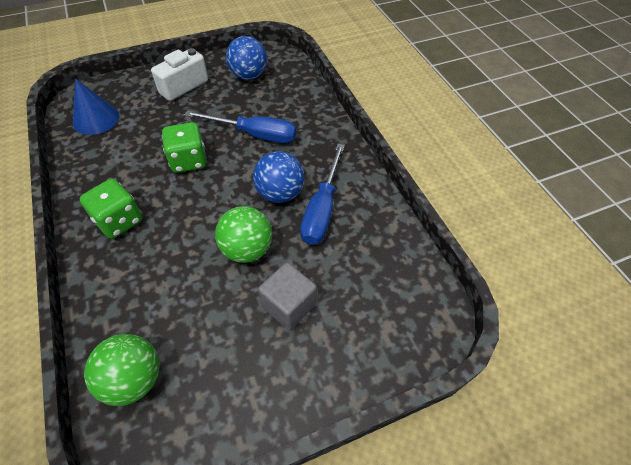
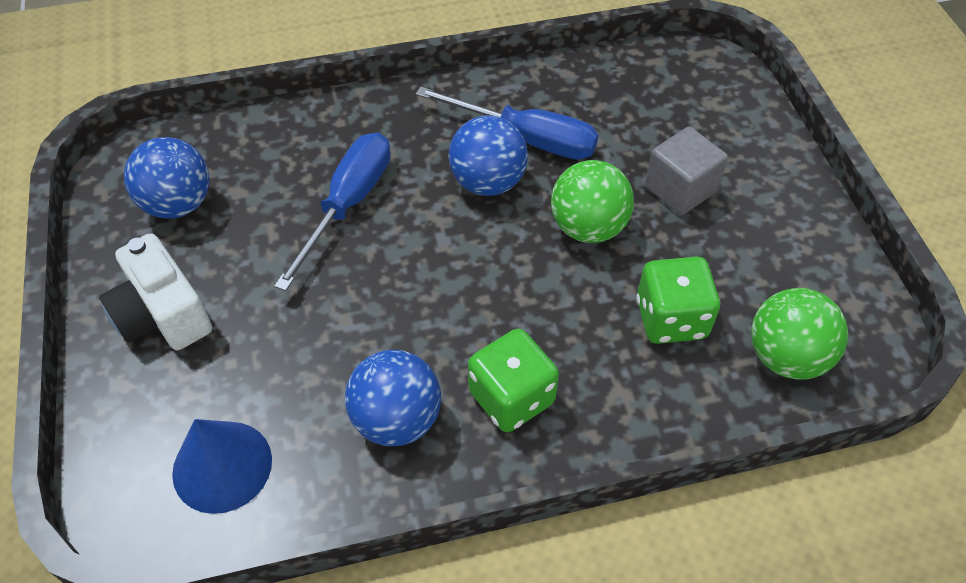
camera: 80 degrees left, 0 degrees up
green dice [162,122,207,173] -> green dice moved to [636,257,720,344]
none -> blue ball [345,350,441,446]

